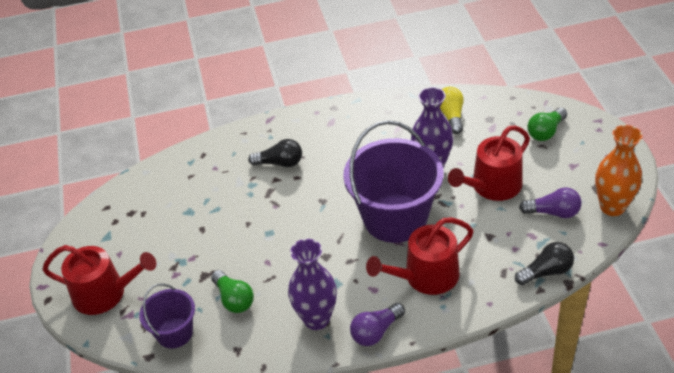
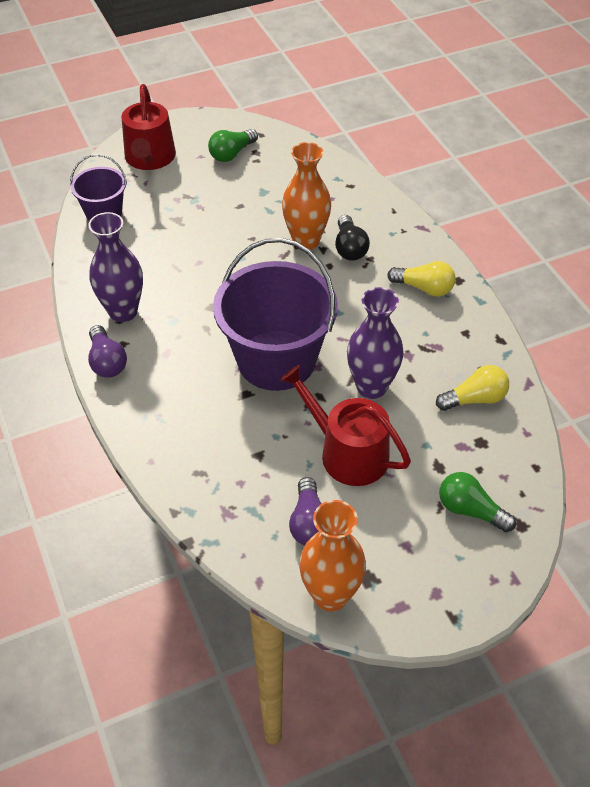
camera: 75 degrees right, 5 degrees up
green light bulb [211,270,254,313] -> green light bulb moved to [208,129,258,162]
purple light bulb [350,303,405,346] -> purple light bulb turned 150 degrees counterclockwise [88,325,127,377]
red watering can [366,218,474,295] -> none
black light bulb [515,242,574,285] -> none
none -> orange vase [282,142,331,250]
none -> yellow light bulb [387,261,456,297]

